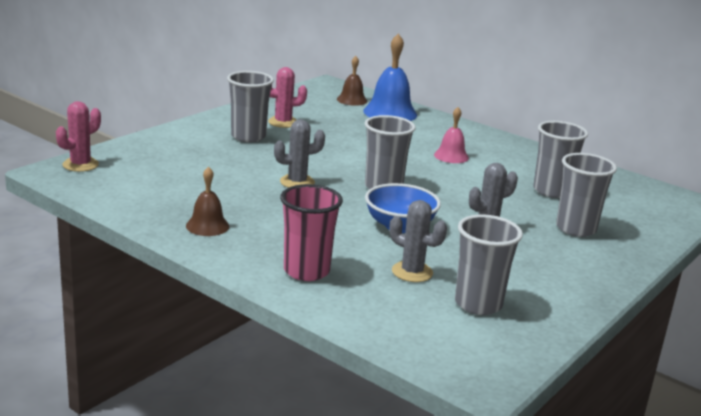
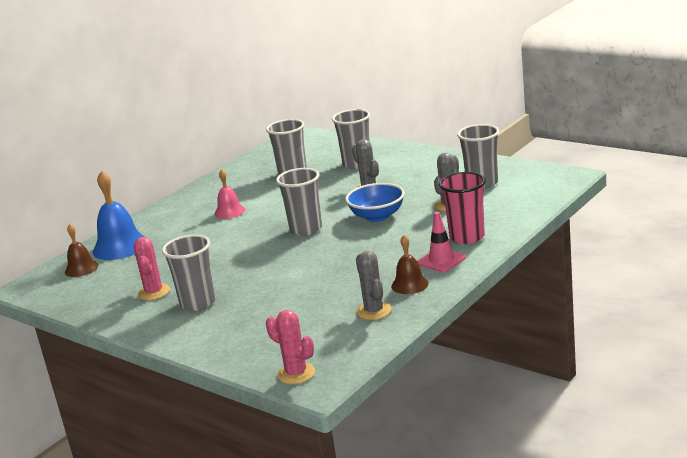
camera: 85 degrees left, 0 degrees up
grey cactus [274,119,325,188] -> grey cactus moved to [356,251,392,320]
none -> pink traffic cone [417,212,466,272]

